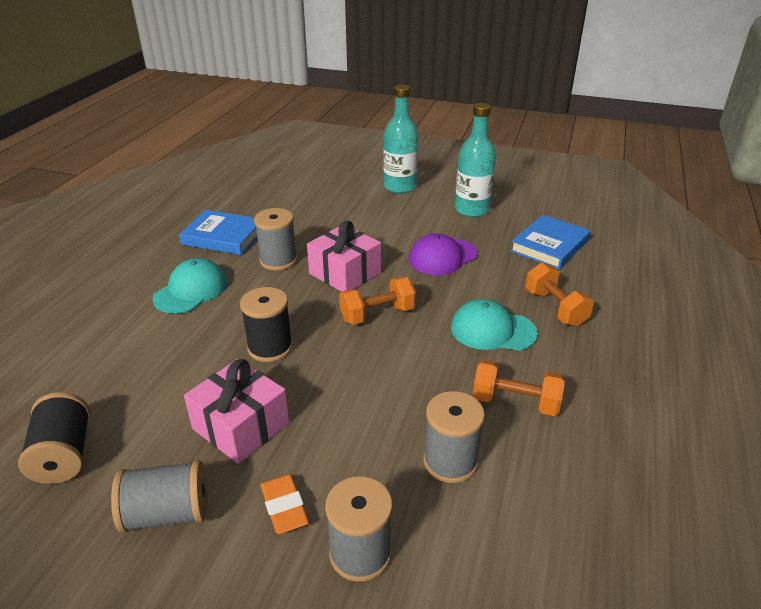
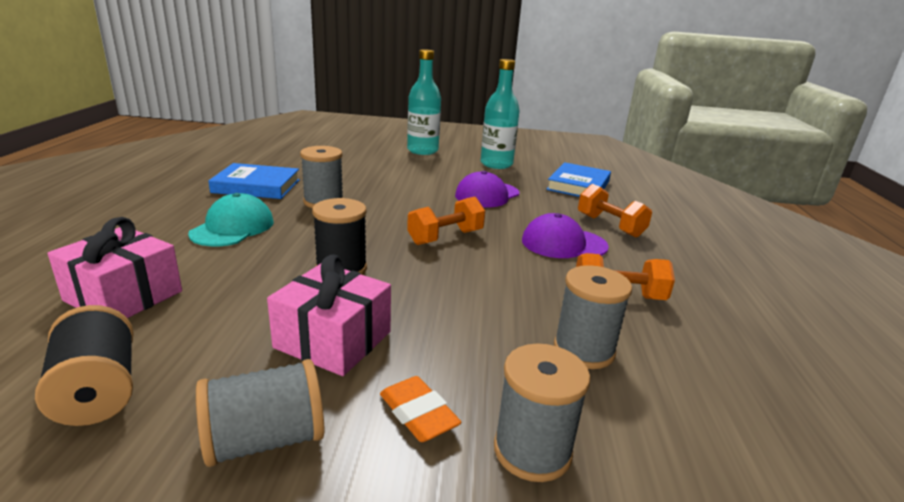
camera: 15 degrees left, 10 degrees down
pink gift [307,220,381,291] -> pink gift moved to [48,217,182,318]
turquoise cap [451,299,538,351] -> purple cap [522,213,609,258]

